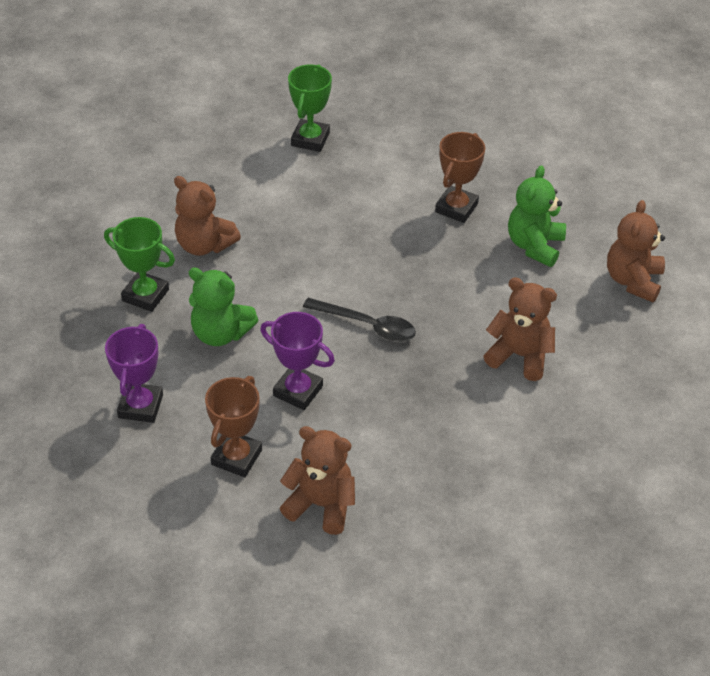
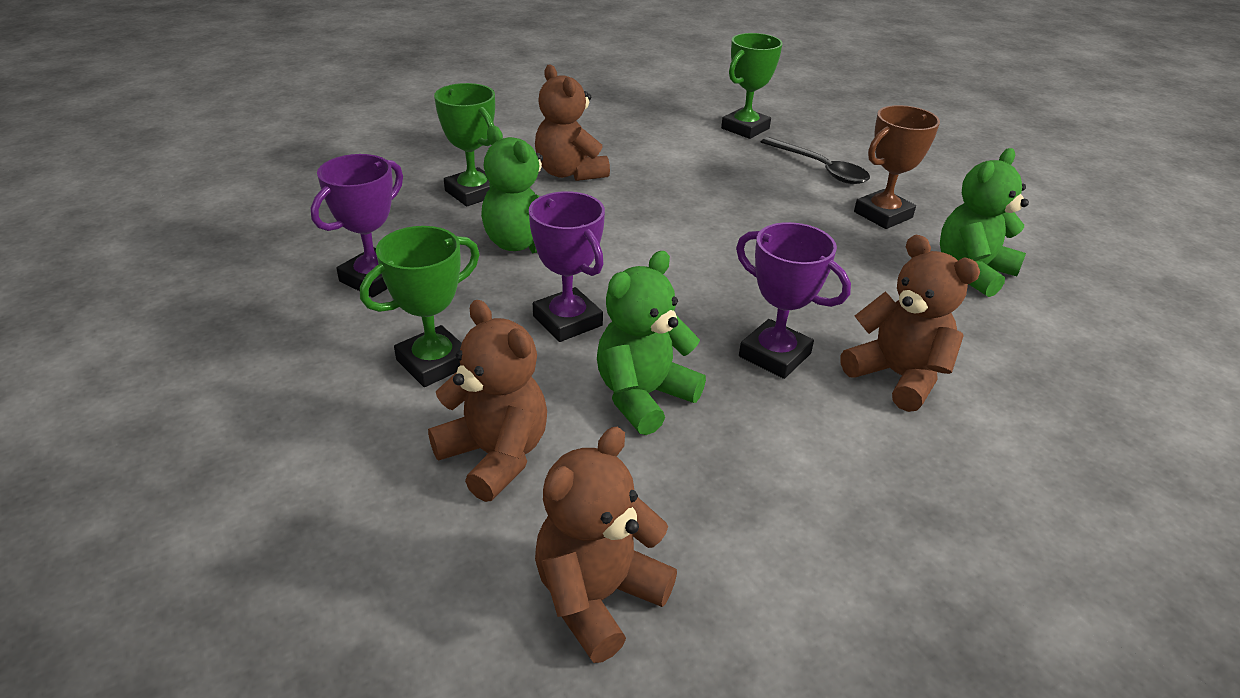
camera: 25 degrees right, 10 degrees down
brown trophy [205,376,262,477] -> green trophy [360,226,479,387]
black spoon [303,298,416,342] -> black spoon moved to [761,137,870,184]
brown teddy bear [607,200,665,302] -> brown teddy bear moved to [535,427,677,663]
none -> green teddy bear [597,251,706,435]
none -> purple trophy [736,222,851,379]

